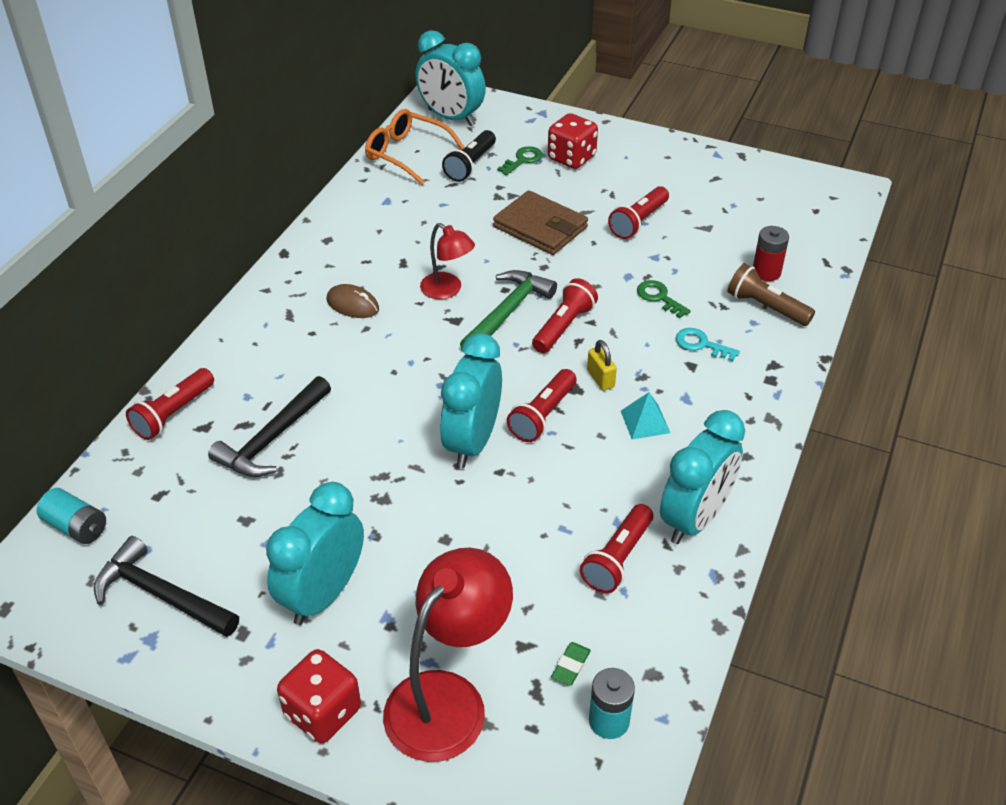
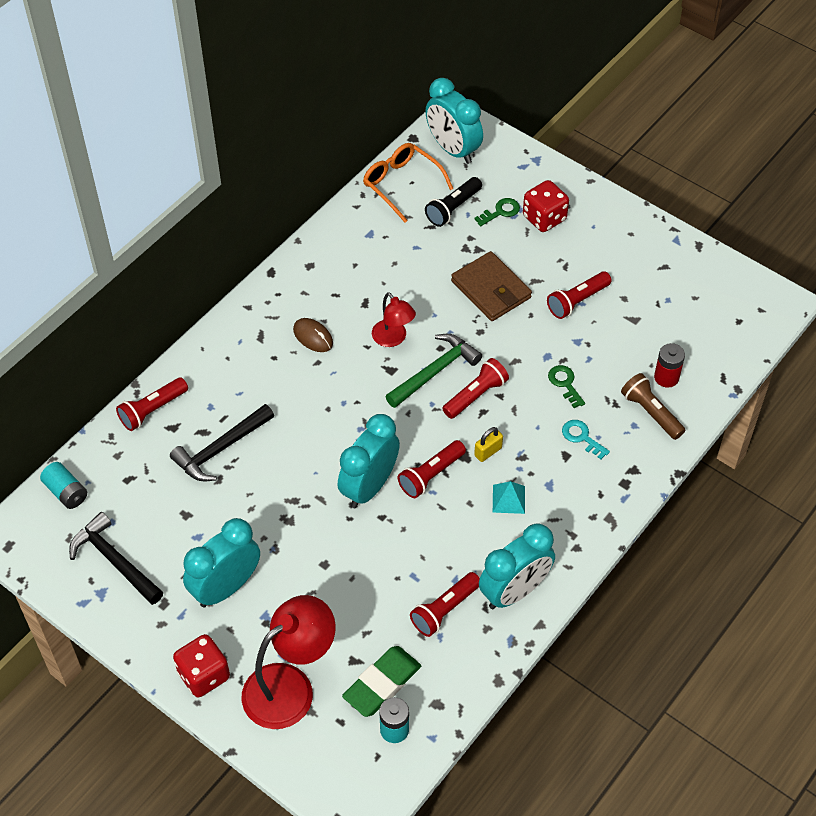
camera: 15 degrees right, 10 degrees up
green eraser [551,642,591,686] -> green eraser [342,646,421,717], size x2.22
yellow padlock [587,340,617,391] -> yellow padlock turned 60 degrees clockwise [474,427,503,462]

